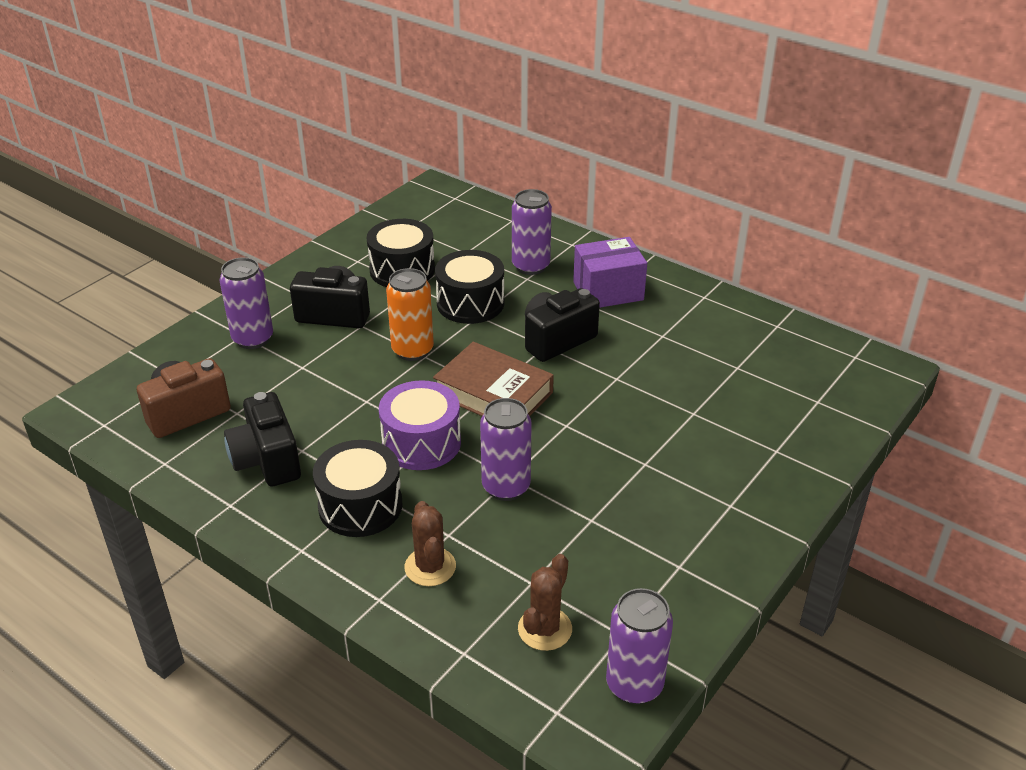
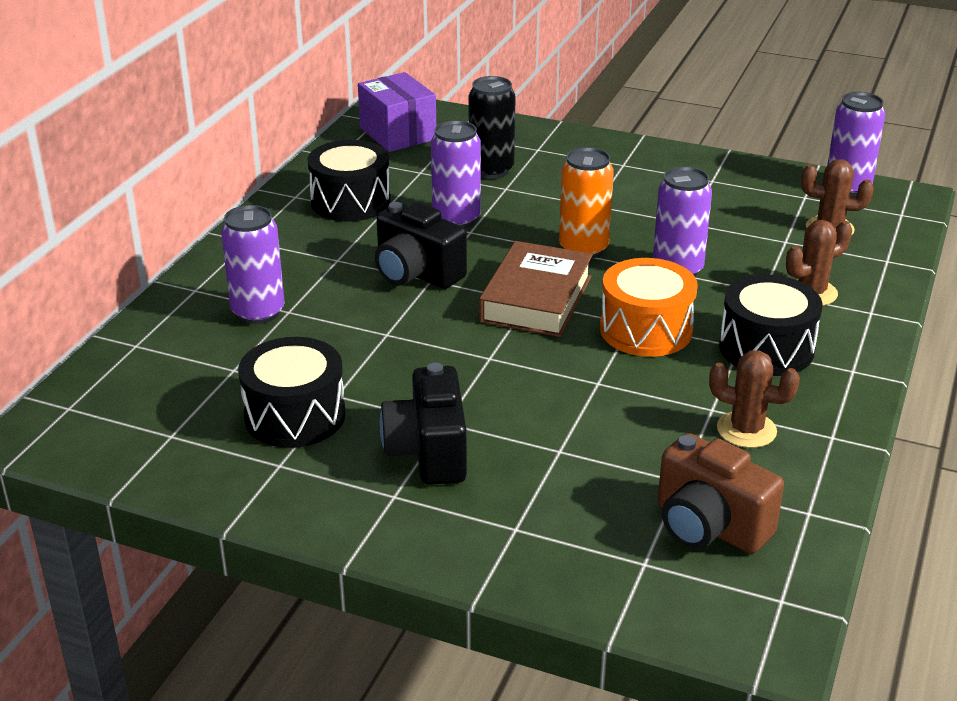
camera: 105 degrees left, 5 degrees down
purple can [220,257,273,349] -> purple can moved to [431,120,481,228]
black camera [224,392,301,487] -> brown cactus [709,351,800,448]
purple drum [379,380,461,470] -> orange drum [600,258,698,357]
orange can [386,268,434,361] -> orange can moved to [559,147,614,259]
black drum [435,250,504,324] -> black drum moved to [308,140,391,222]
purple box [573,237,647,308] -> purple box moved to [358,72,436,152]
none -> black can [469,76,516,179]

